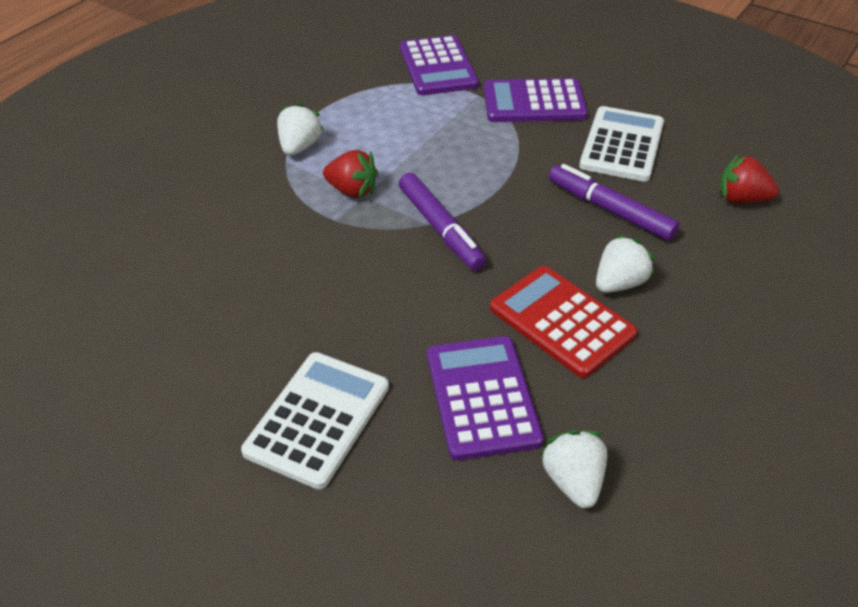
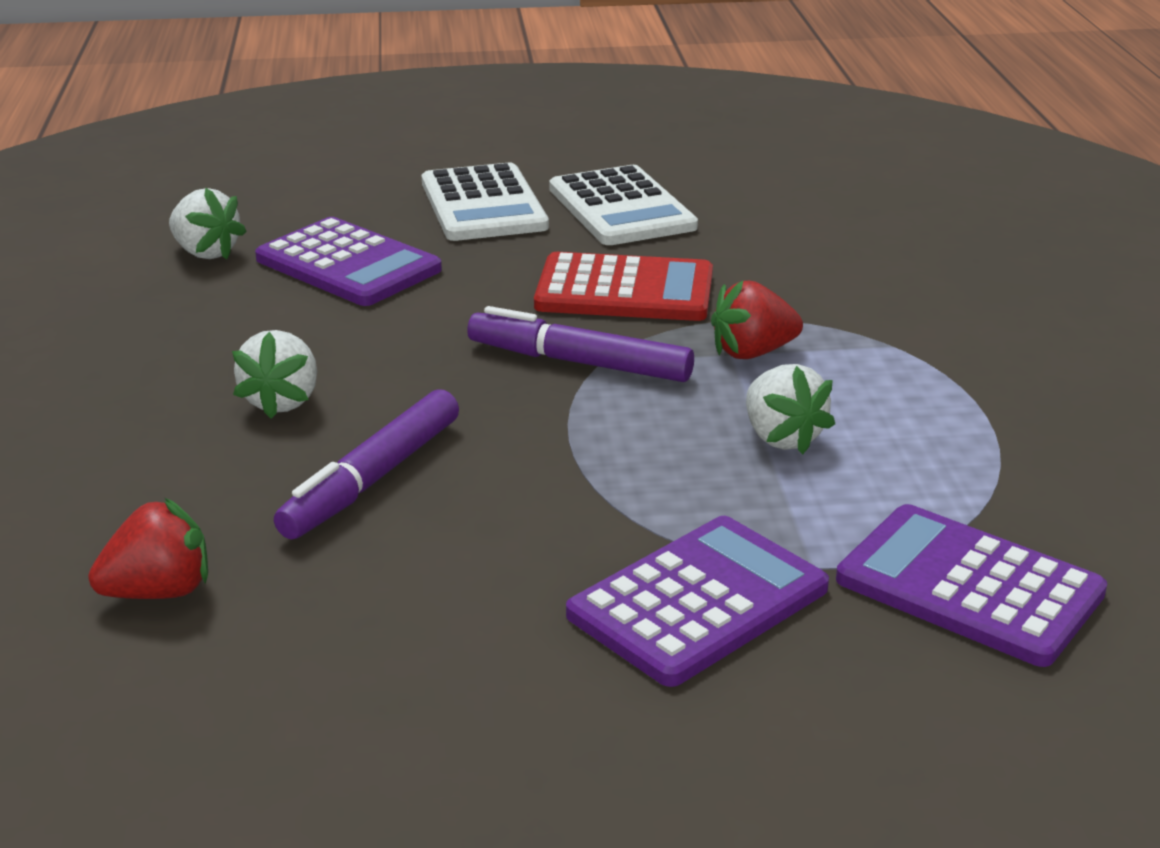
camera: 140 degrees right, 15 degrees down
white strawberry [277,103,324,156] -> white strawberry moved to [746,364,835,455]
red calculator [490,266,638,378] -> red calculator moved to [534,252,713,321]
purple marker [549,164,680,241] -> purple marker turned 120 degrees clockwise [274,389,459,539]
white calculator [579,106,664,182] -> white calculator moved to [549,165,698,245]

